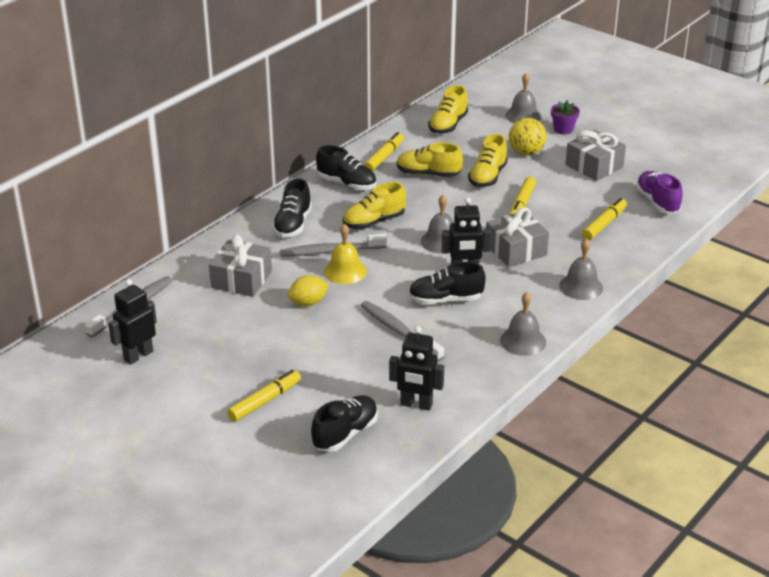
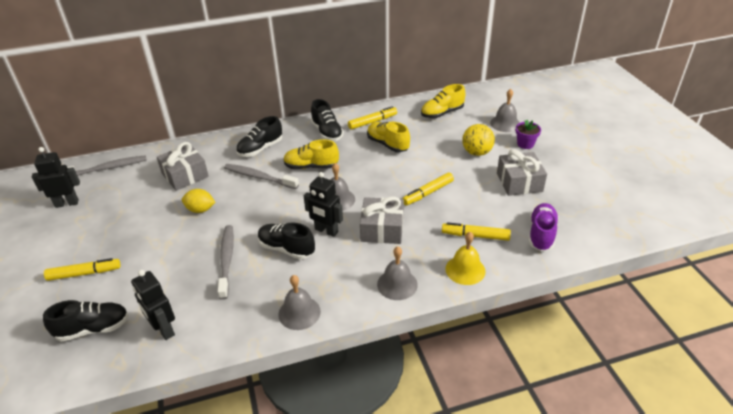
camera: 35 degrees right, 5 degrees up
yellow bell [324,224,367,284] -> yellow bell moved to [445,232,485,285]
yellow shoe [468,134,508,187] -> none
yellow marker [582,198,627,240] -> yellow marker turned 150 degrees counterclockwise [442,222,511,241]

